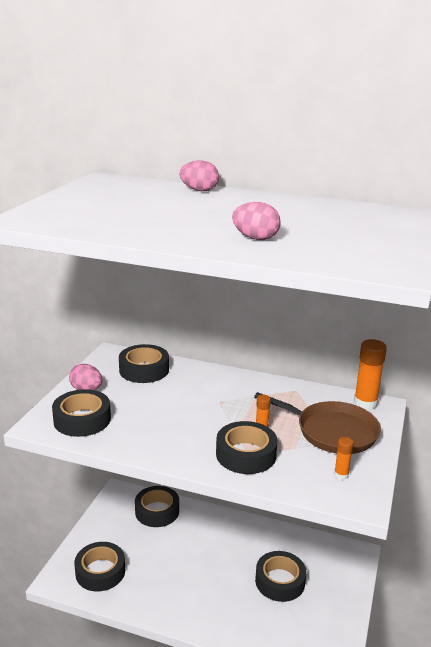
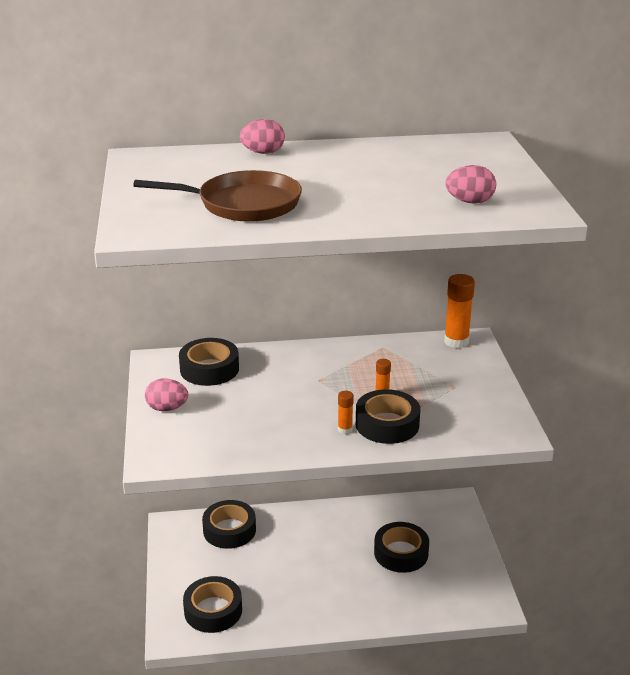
camera: 25 degrees left, 5 degrees up
black tape [52,389,111,437] -> none
pink egg [232,202,281,240] -> pink egg moved to [446,165,496,204]
brown pan [254,392,381,454] -> brown pan moved to [133,170,302,222]
orange glue stick [334,437,354,480] -> orange glue stick moved to [338,391,354,434]

